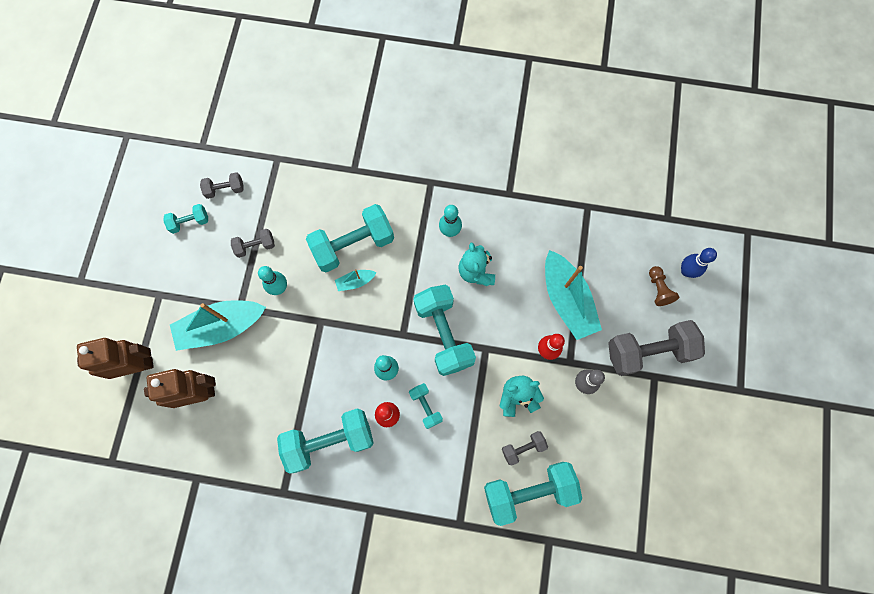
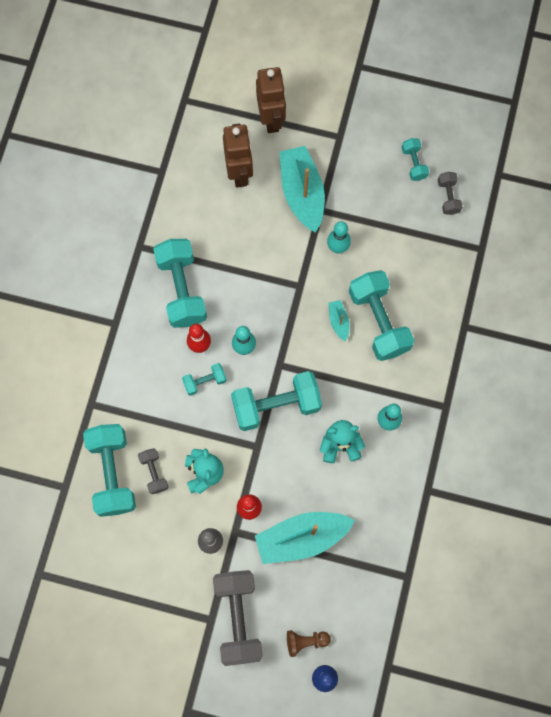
camera: 95 degrees right, 0 degrees up
grey dumbbell [231,229,275,258] -> none

